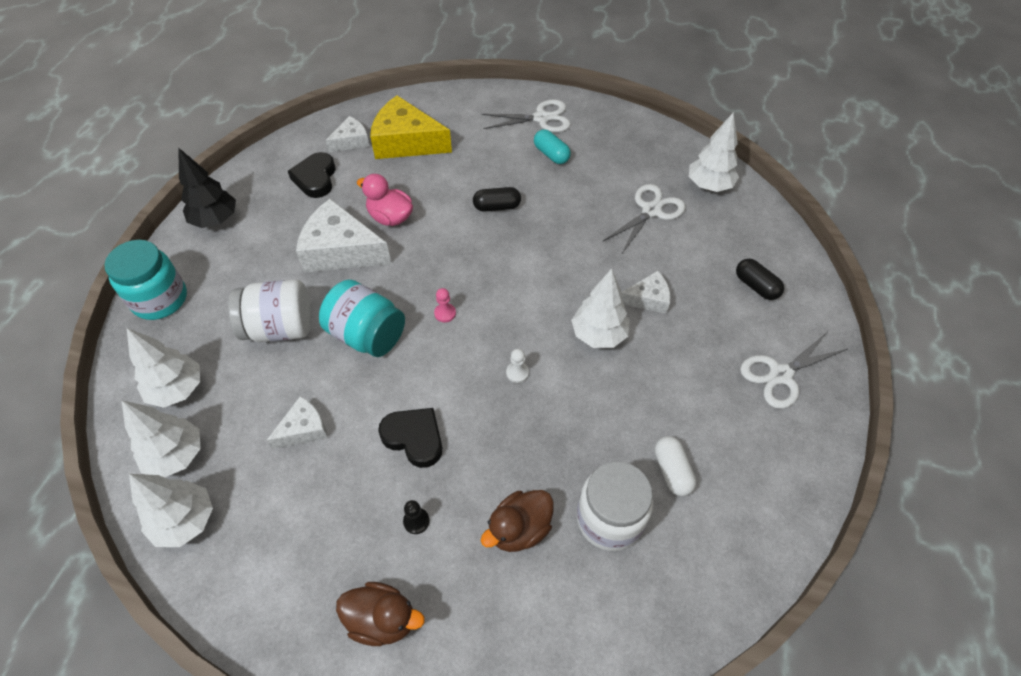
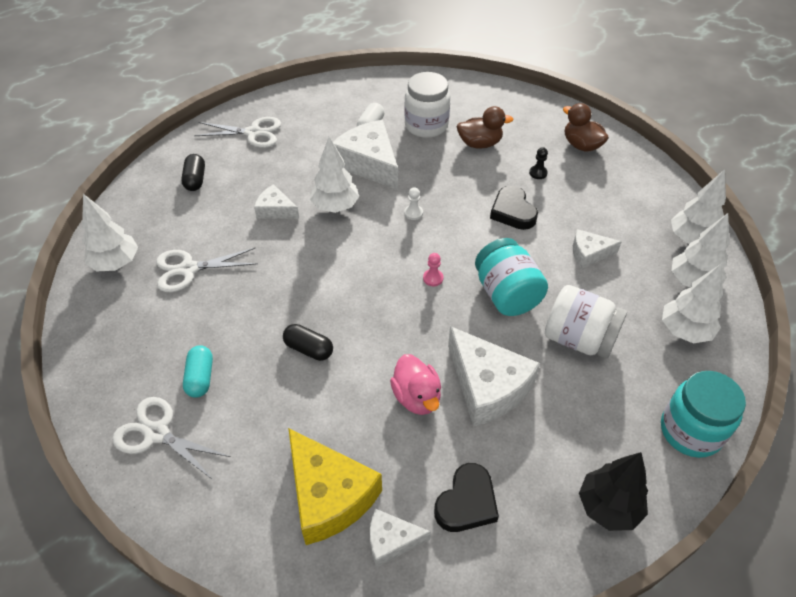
camera: 145 degrees left, 5 degrees down
none -> white cheese [333,120,398,190]

